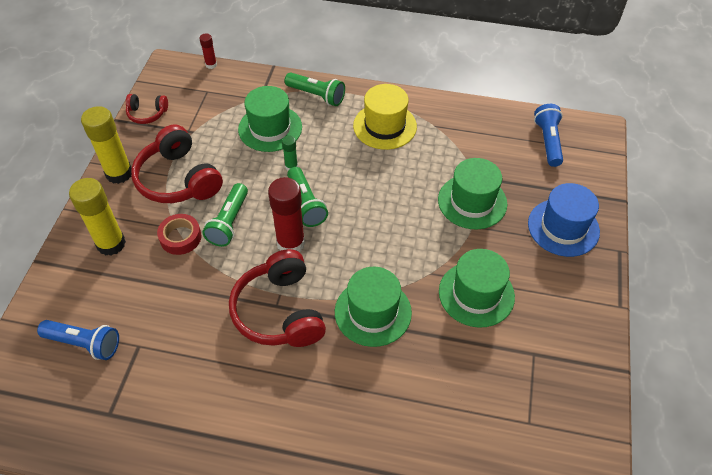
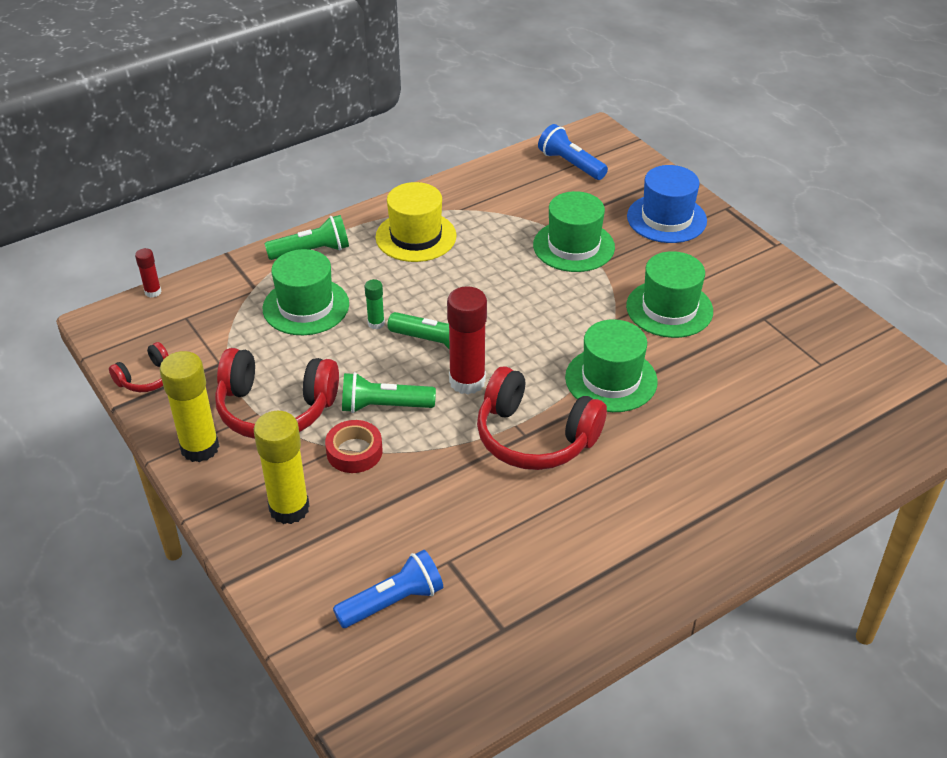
camera: 45 degrees left, 10 degrees down
green flashlight [202,183,248,247] -> green flashlight turned 120 degrees clockwise [342,372,436,413]

